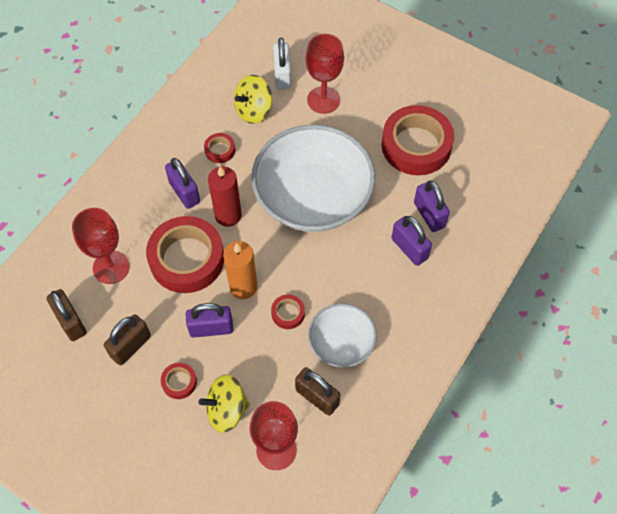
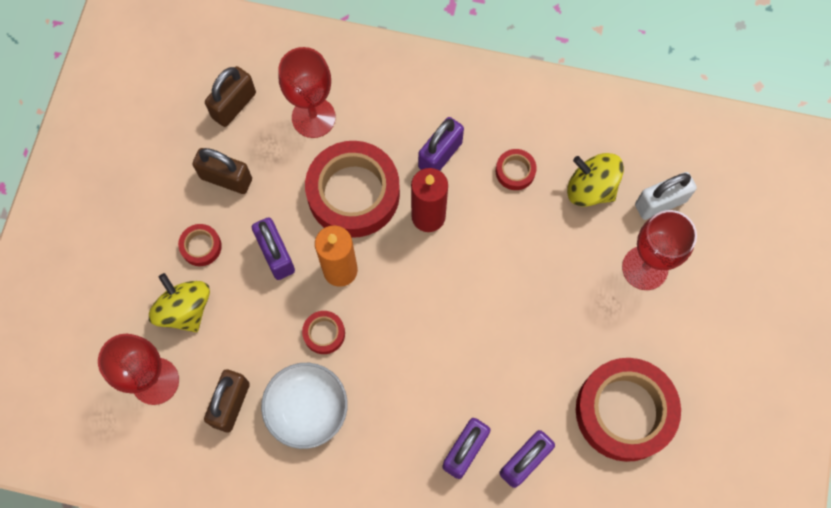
camera: 70 degrees right, 10 degrees up
white bowl [251,125,375,232] -> none

